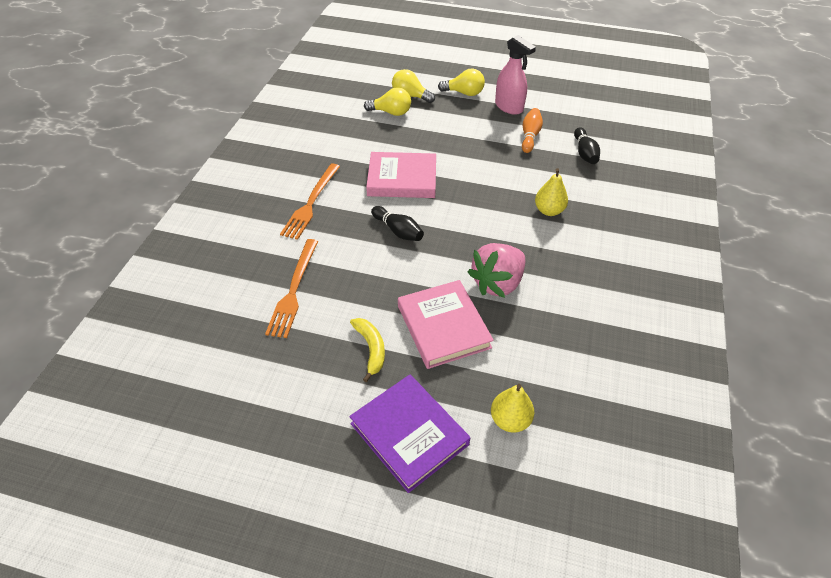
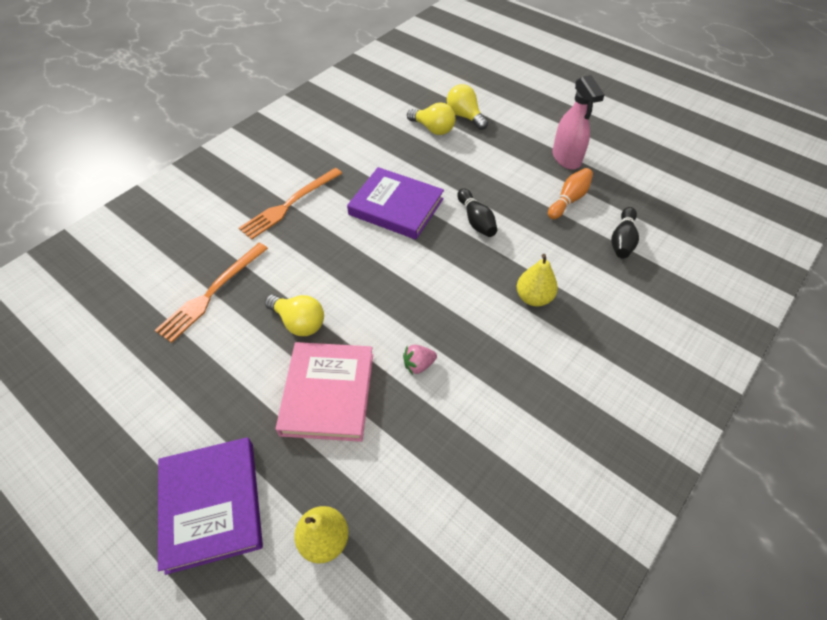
camera: 25 degrees right, 5 degrees up
yellow banana [350,318,385,382] -> none
pink book [366,152,436,198] -> purple book [347,167,444,239]
black bowling pin [371,206,424,241] -> black bowling pin moved to [457,188,497,237]
yellow light bulb [438,68,485,96] -> yellow light bulb moved to [265,295,324,336]
pink strawberry [468,243,525,298] -> pink strawberry [403,344,437,375], size x0.46

